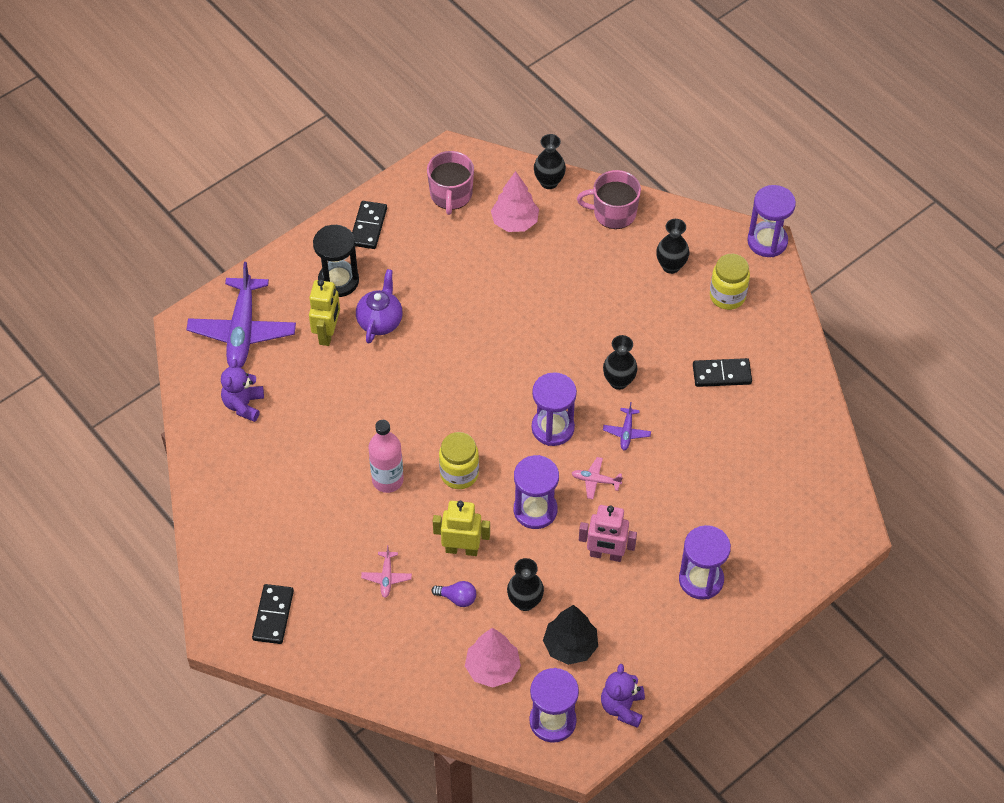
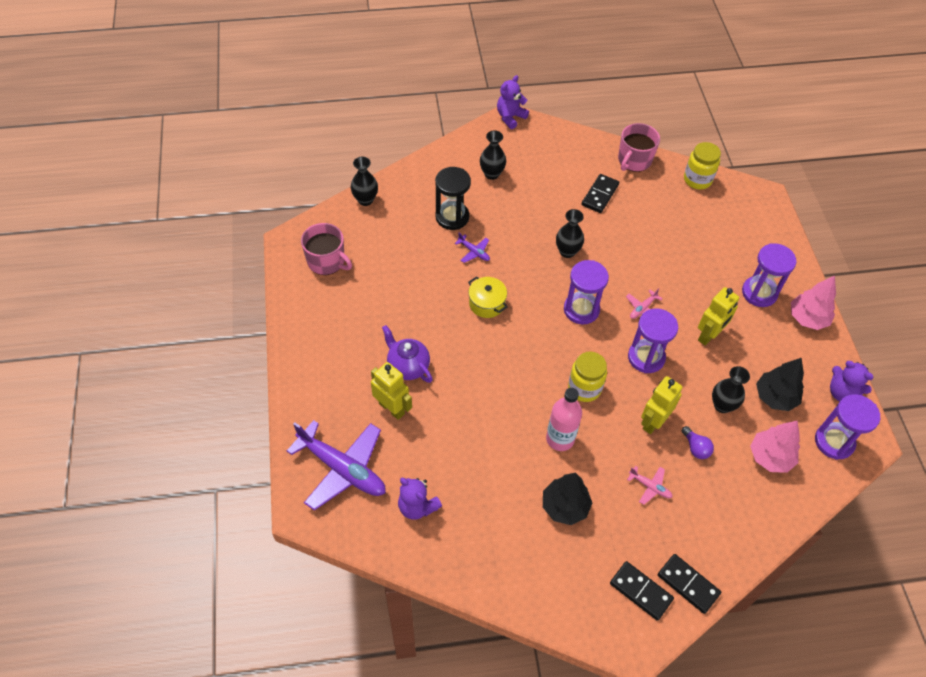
camera: 60 degrees left, 0 degrees up
black hourglass [313,225,359,297] -> black hourglass moved to [435,167,471,230]
black domino [352,201,387,249] -> black domino moved to [658,554,721,614]
purple light bulb [432,581,476,607] -> purple light bulb turned 105 degrees clockwise [682,426,714,459]
pink tree [491,171,539,232] -> pink tree moved to [791,276,836,330]
pink mug [577,170,641,229] -> pink mug moved to [618,123,660,172]
pink robot [579,505,637,562] -> yellow robot [698,287,739,345]
purple plane [603,402,651,450] -> purple plane moved to [455,233,490,263]
yellow jar [710,254,750,310] -> yellow jar moved to [684,142,721,189]
purple hourglass [747,185,796,257] -> purple teddy bear [497,75,529,129]
none -> yellow pot [468,276,508,318]
none -> black tree [543,473,592,525]

